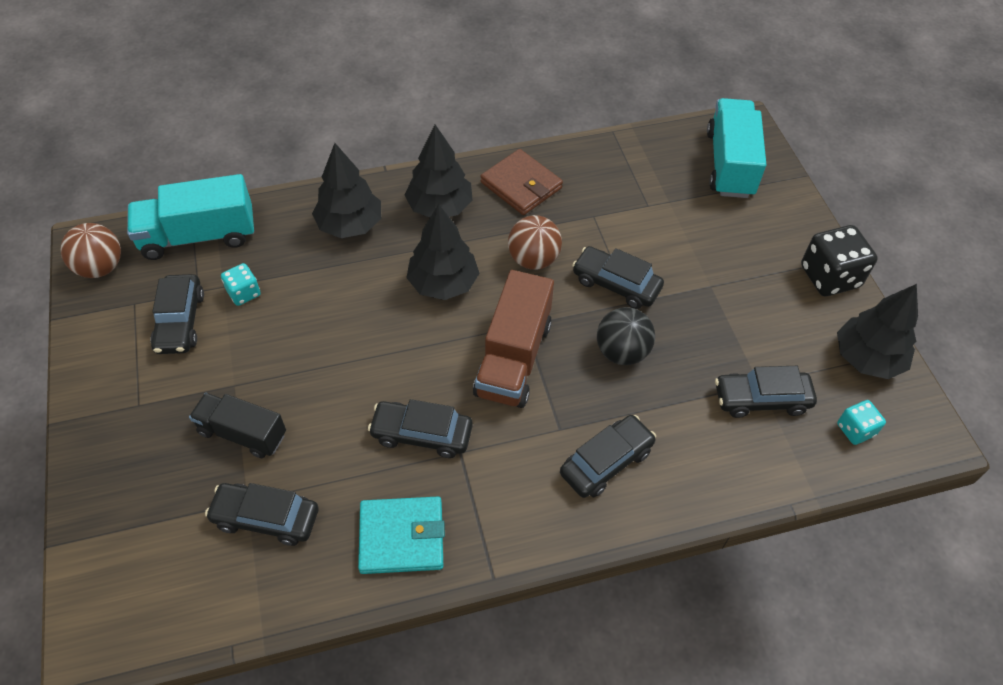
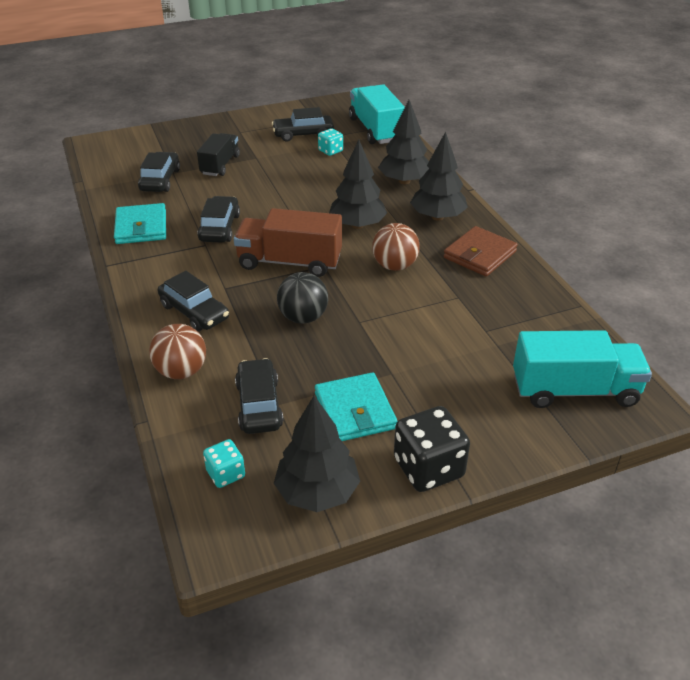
camera: 85 degrees right, 15 degrees down
brown ball [60,223,121,278] -> brown ball moved to [149,324,206,379]
black car [572,246,664,309] -> none
none -> turquoise wallet [315,372,397,441]

